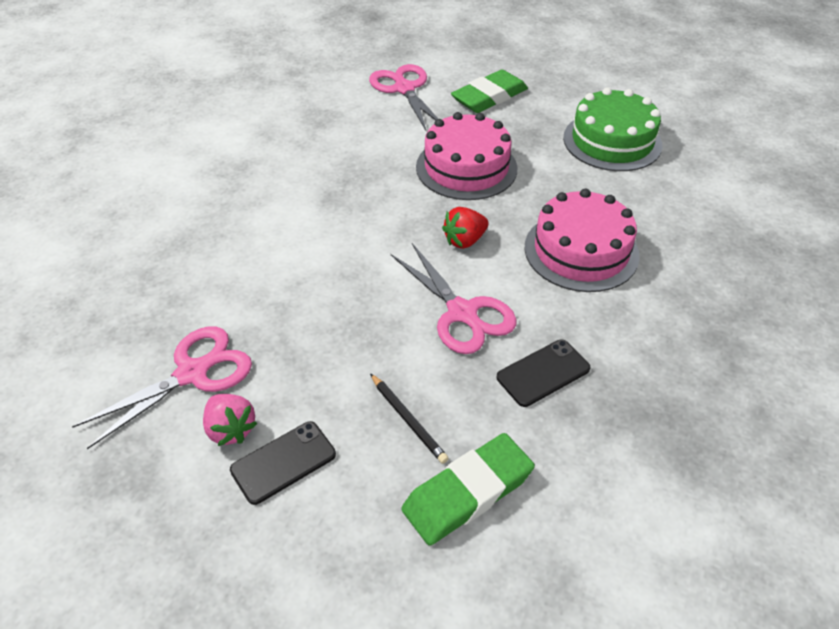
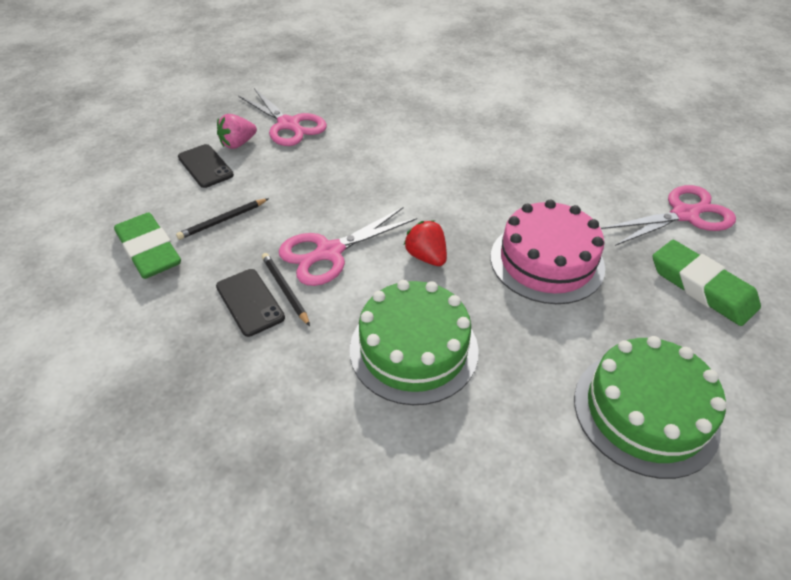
camera: 90 degrees right, 0 degrees up
pink cake [524,189,640,292] -> green cake [350,280,479,405]
none -> black pencil [262,253,310,326]

